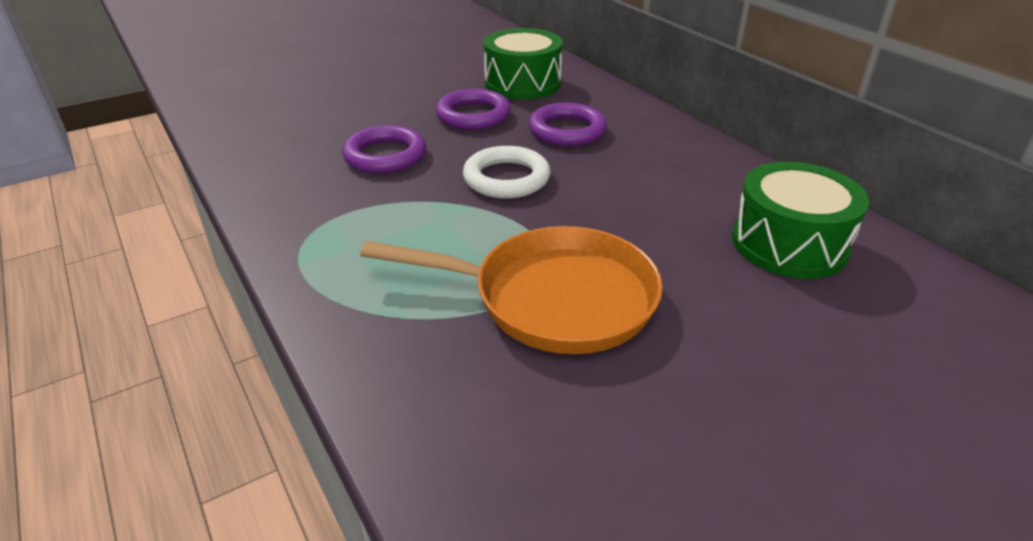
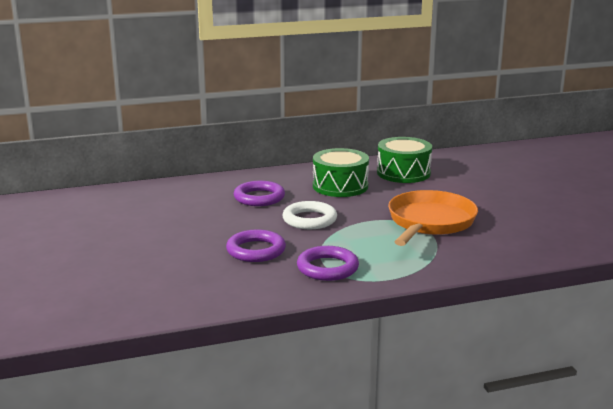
camera: 75 degrees left, 15 degrees down
purple ring [436,89,511,130] -> purple ring moved to [297,246,359,281]
green drum [484,28,563,99] -> green drum moved to [313,148,369,197]

